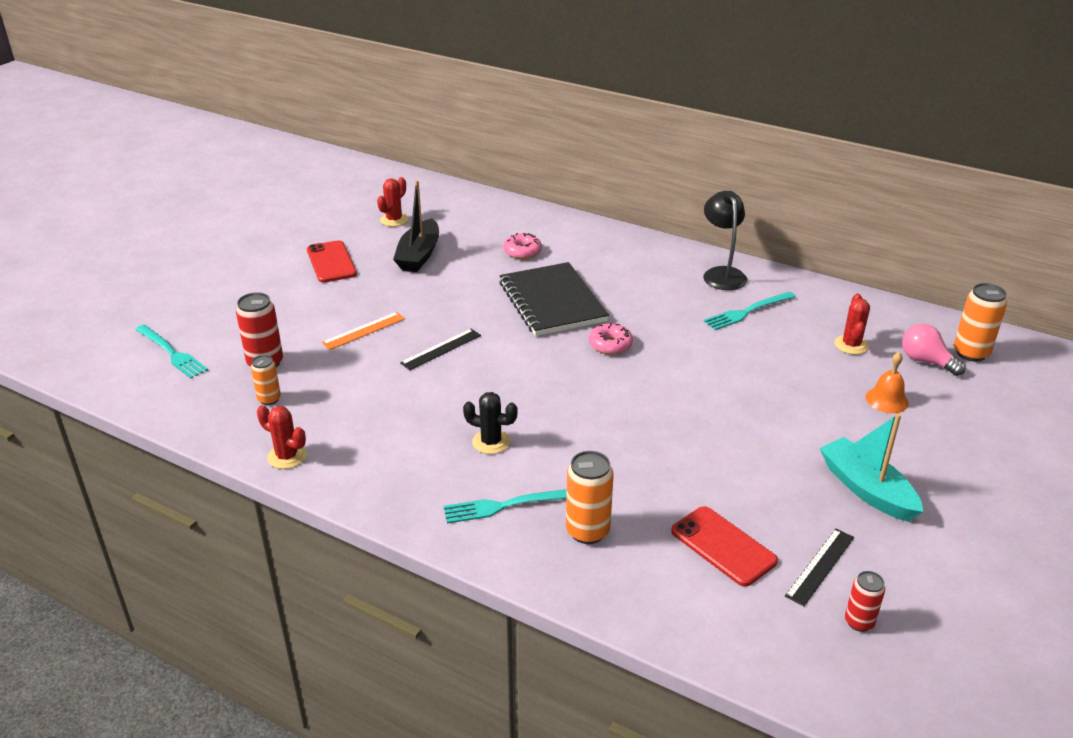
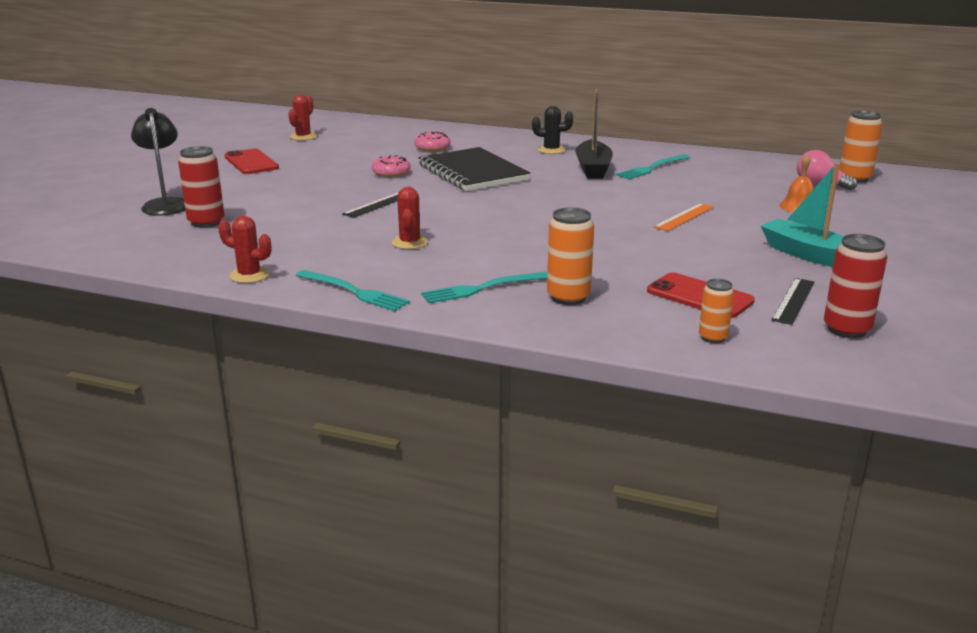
camera: 10 degrees left, 10 degrees down
turquoise fork [135,325,208,378] -> turquoise fork moved to [296,270,410,311]
orange can [251,355,281,405] -> orange can moved to [699,279,734,343]
orange ruler [322,312,405,350] -> orange ruler moved to [654,203,714,231]
black boat [393,180,439,272] -> black boat moved to [575,89,613,179]
black cactus [463,392,518,454] -> black cactus moved to [532,106,573,154]
pink donut [589,323,633,355] -> pink donut moved to [371,155,411,177]
black lamp [703,191,747,290] -> black lamp moved to [131,108,185,216]
red cactus [835,294,870,355] -> red cactus moved to [392,187,428,249]
red can [845,571,885,632] -> red can [824,234,887,338], size x1.63

